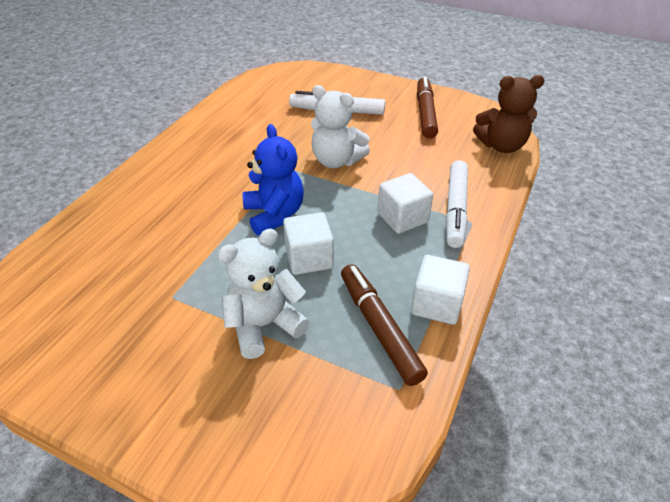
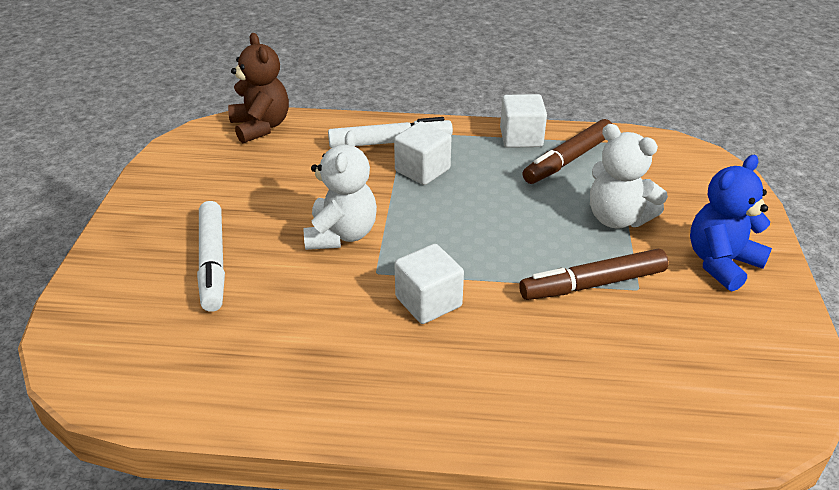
camera: 110 degrees left, 5 degrees down
blue teddy bear [243,124,304,236] -> blue teddy bear moved to [690,155,772,291]
white cube [283,212,334,275] -> white cube moved to [395,244,464,324]
brown marker [417,76,438,139] -> brown marker moved to [519,249,668,300]

